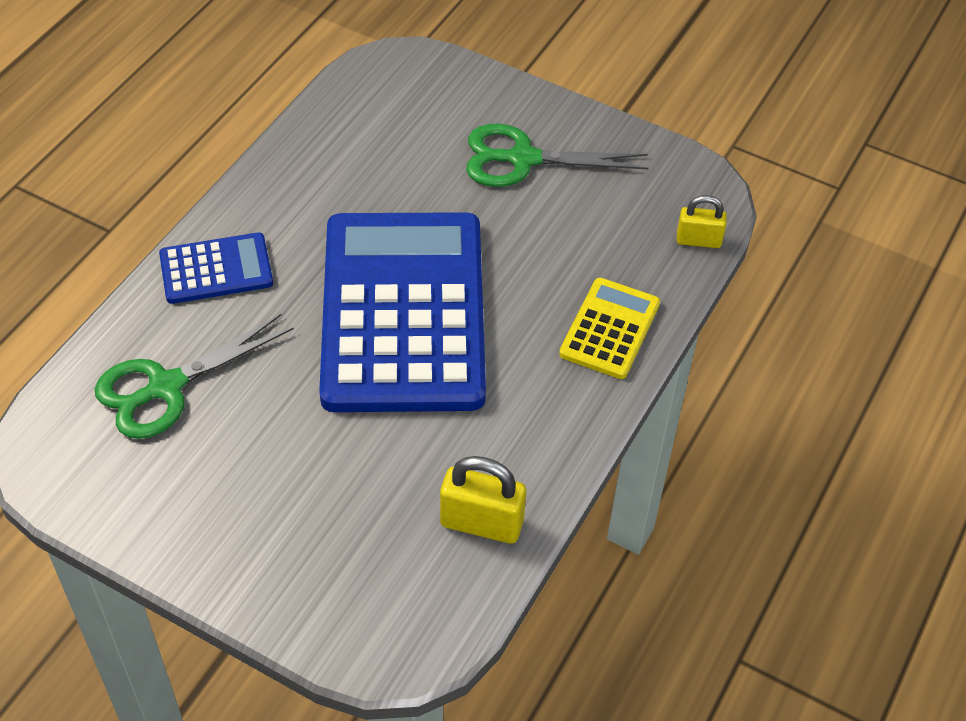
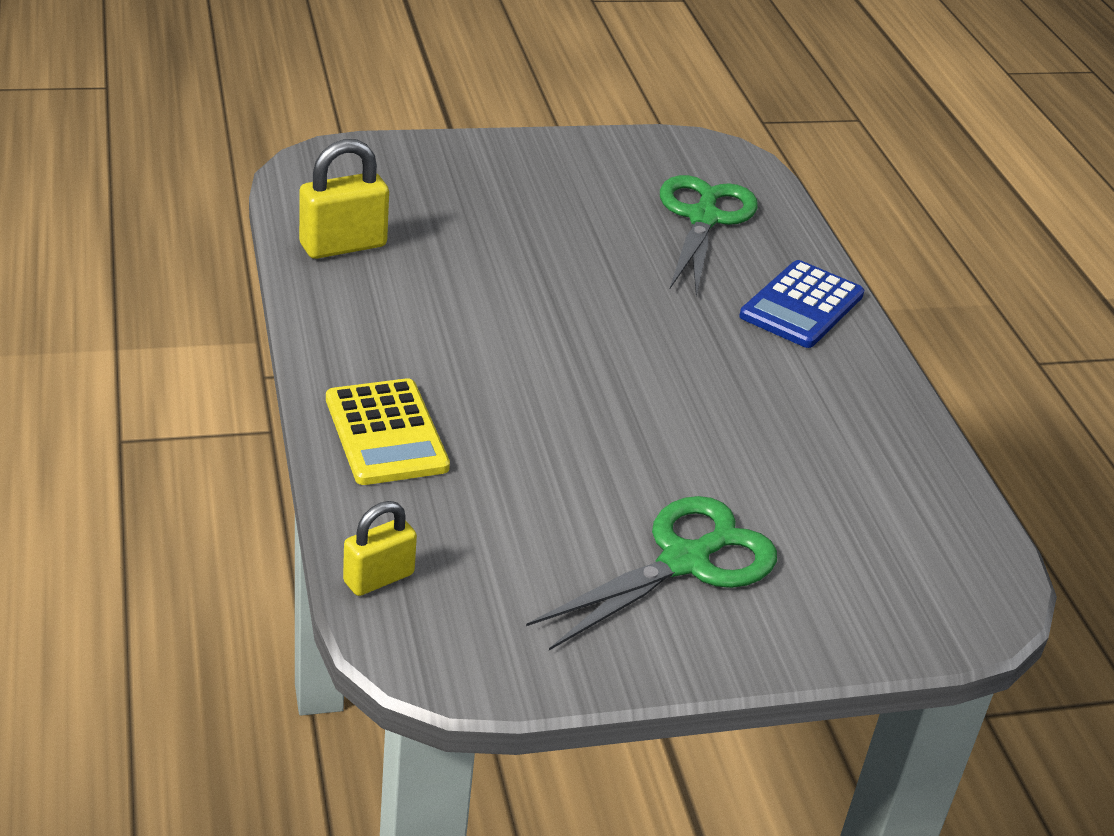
camera: 135 degrees right, 15 degrees down
blue calculator [319,212,486,412] -> none

